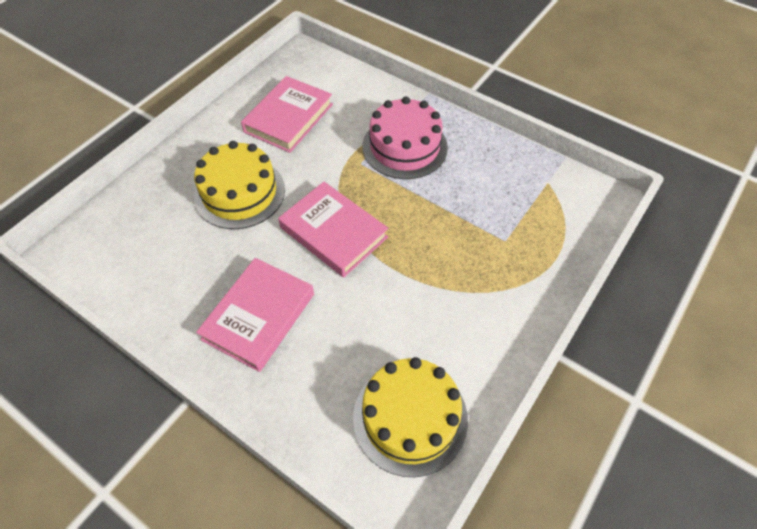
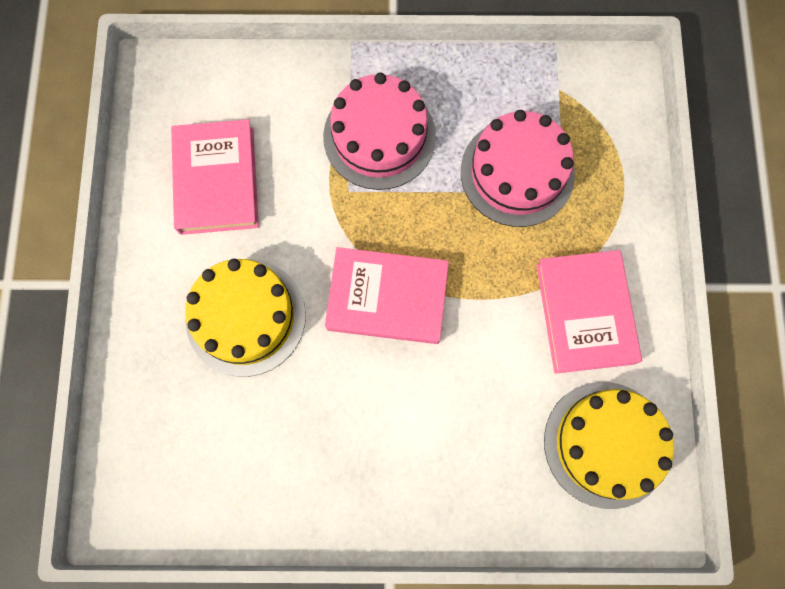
camera: 35 degrees left, 20 degrees up
pink book [196,258,314,372] -> pink book moved to [536,250,642,374]
none -> pink cake [461,110,575,227]

